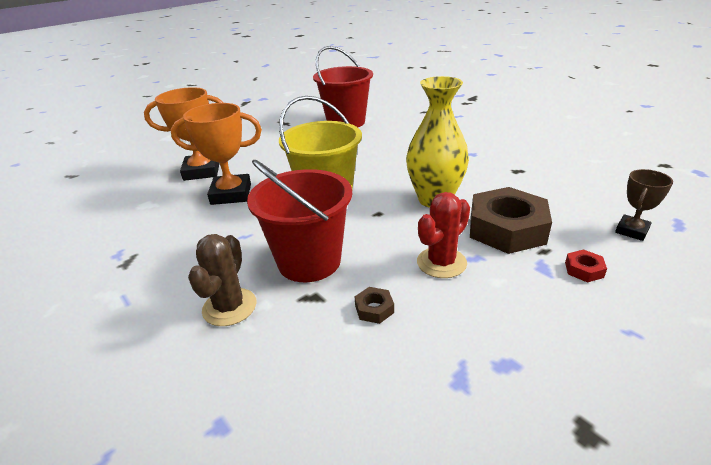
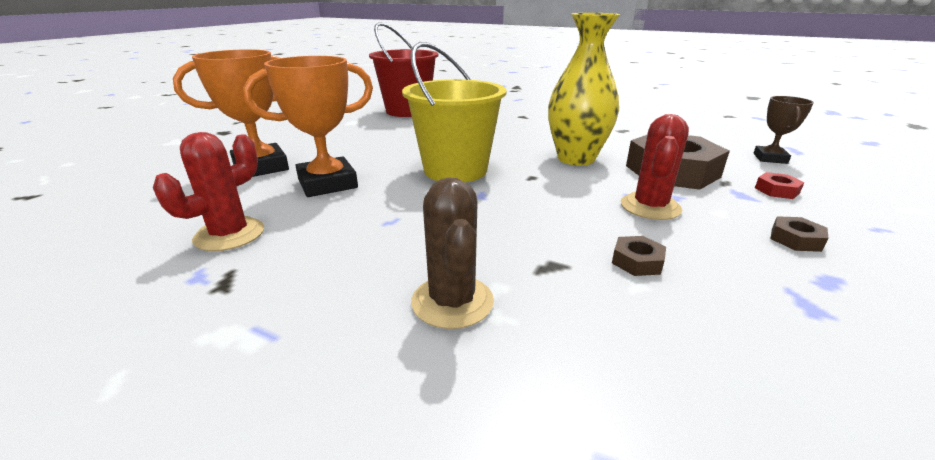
camera: 25 degrees left, 5 degrees down
red bucket [247,160,352,282] -> none
none -> red cactus [153,132,264,251]
none -> brown nut [771,216,828,252]

